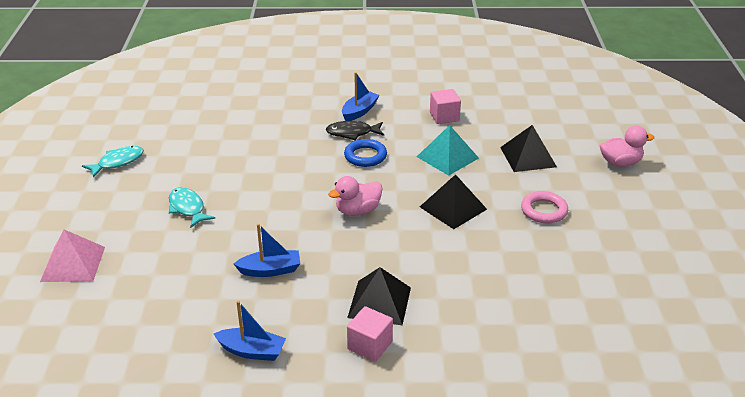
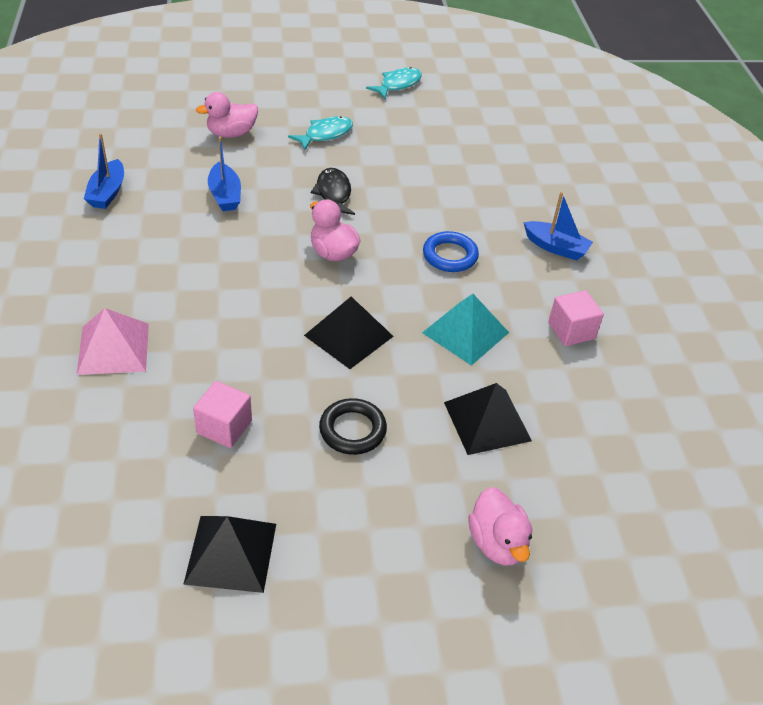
camera: 80 degrees right, 10 degrees up
pink pyramid [40,230,105,282] -> pink pyramid moved to [77,308,149,375]
turquoise fish [82,146,144,178] -> turquoise fish turned 90 degrees counterclockwise [366,67,422,99]
black fish [326,121,384,140] -> black fish moved to [311,168,355,215]
black pyramid [347,267,411,325] -> black pyramid moved to [183,516,276,593]
pink cube [347,306,393,362] -> pink cube moved to [193,381,252,448]
pink ring [521,191,568,224] -> black ring [319,398,387,455]
none -> pink duck [196,92,258,138]

